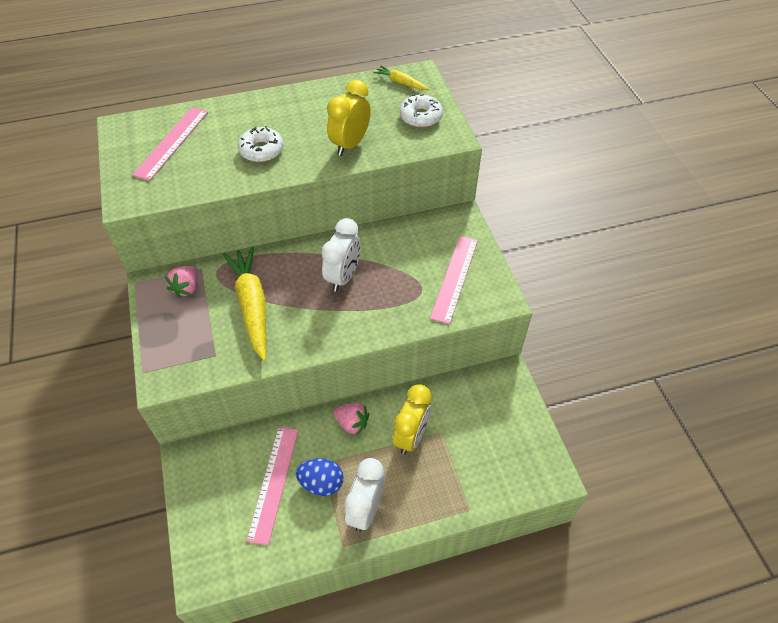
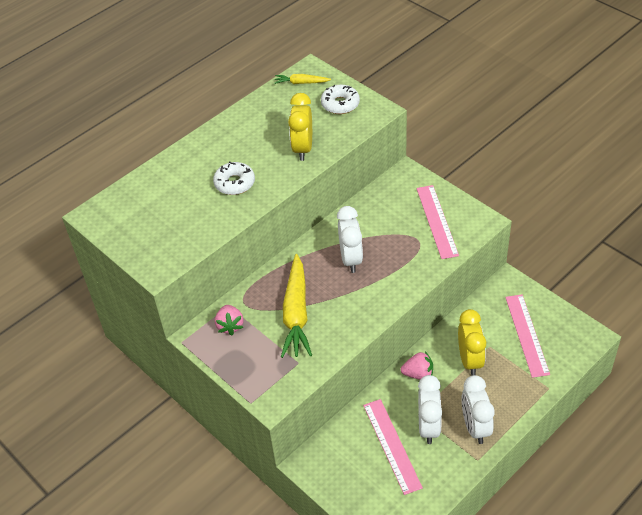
camera: 25 degrees left, 5 degrees down
pink ruler [132,107,208,181] -> pink ruler moved to [505,294,550,378]
yellow carrot [223,246,267,361] -> yellow carrot turned 135 degrees counterclockwise [281,254,312,358]
blue egg [296,458,344,496] -> white clock [418,375,442,444]

